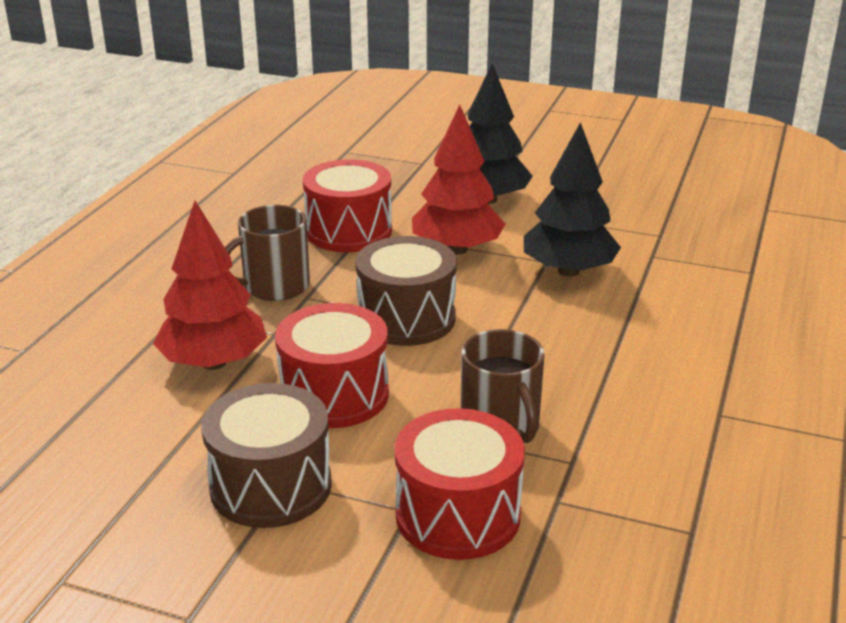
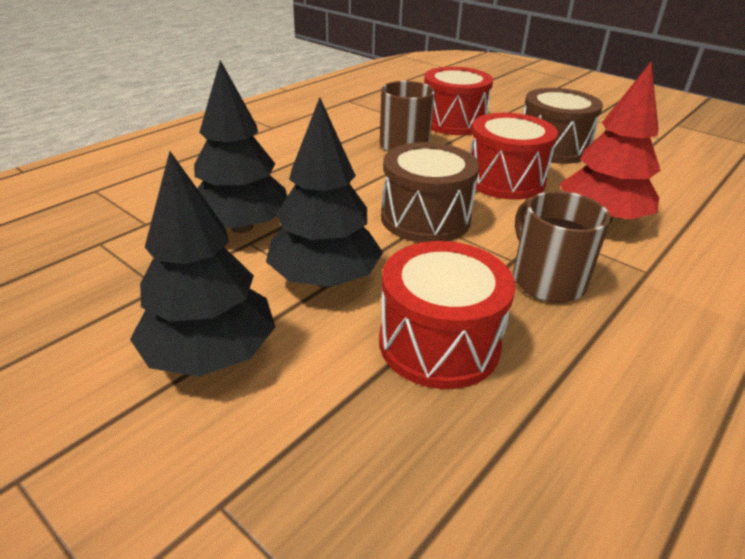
camera: 160 degrees left, 5 degrees up
brown mug [225,205,310,301] -> brown mug turned 105 degrees counterclockwise [513,191,611,303]
red tree [412,105,506,255] -> black tree [266,97,383,287]

